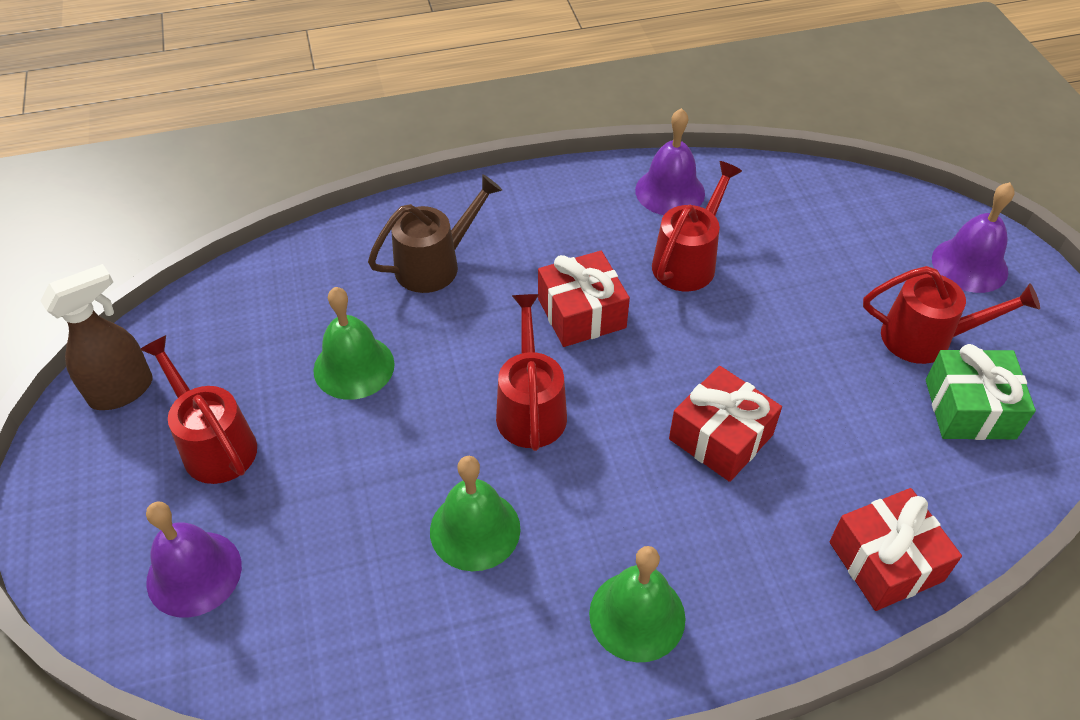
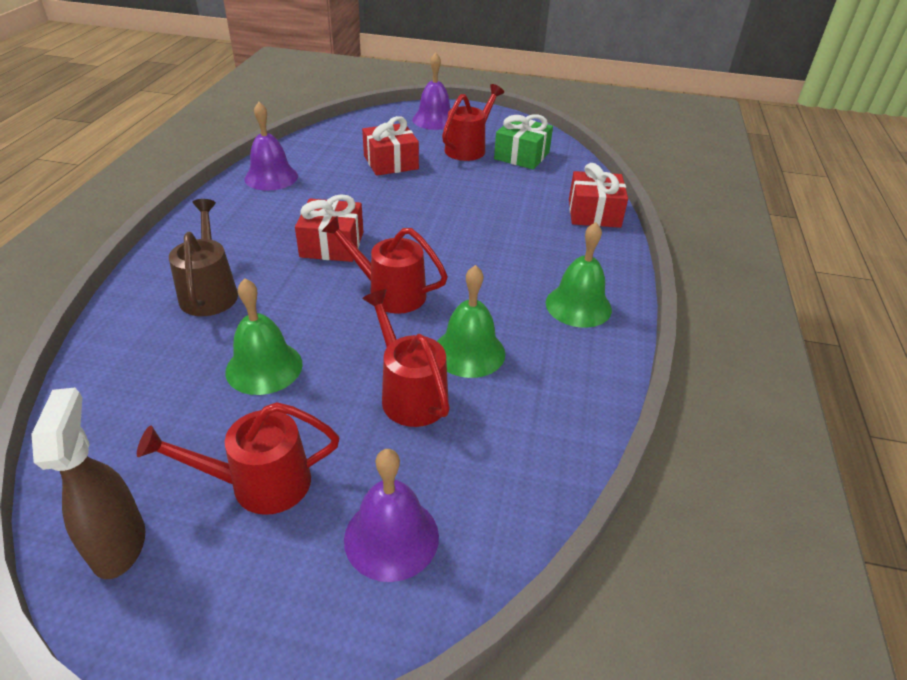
camera: 65 degrees left, 10 degrees down
red watering can [652,161,742,291] -> red watering can moved to [362,289,450,427]
red gift [669,366,782,482] -> red gift moved to [362,116,419,176]

